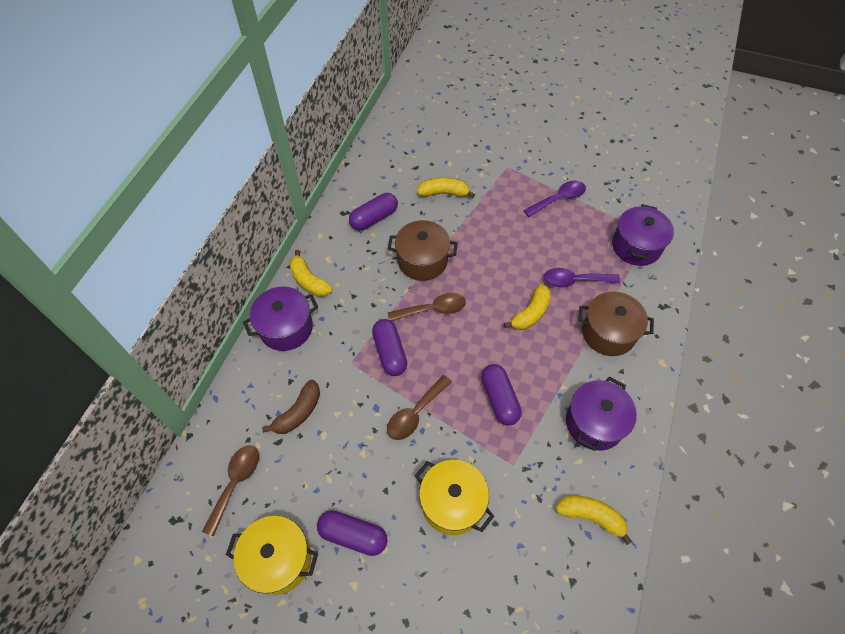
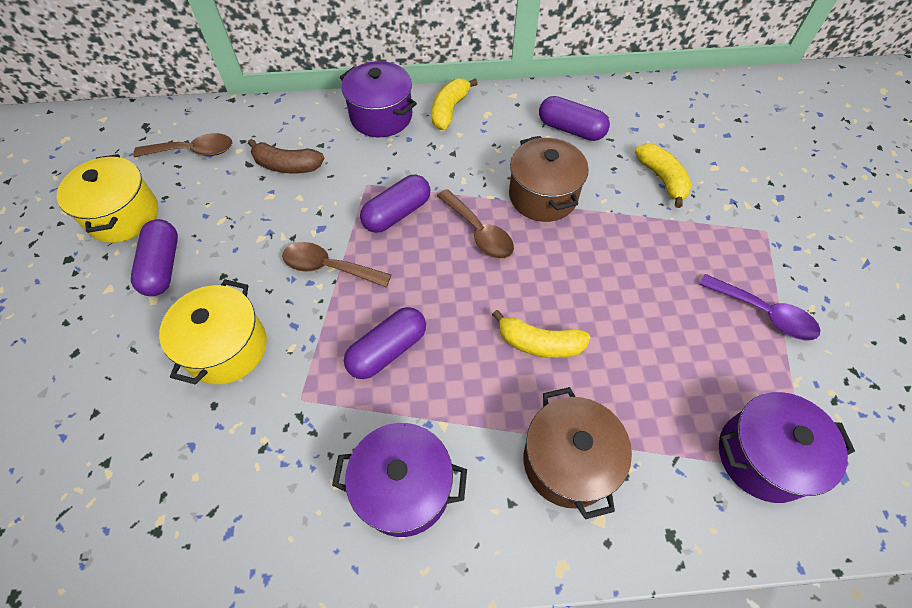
camera: 65 degrees right, 0 degrees up
purple spoon [544,268,620,288] -> none
yellow banana [556,496,632,545] -> none

